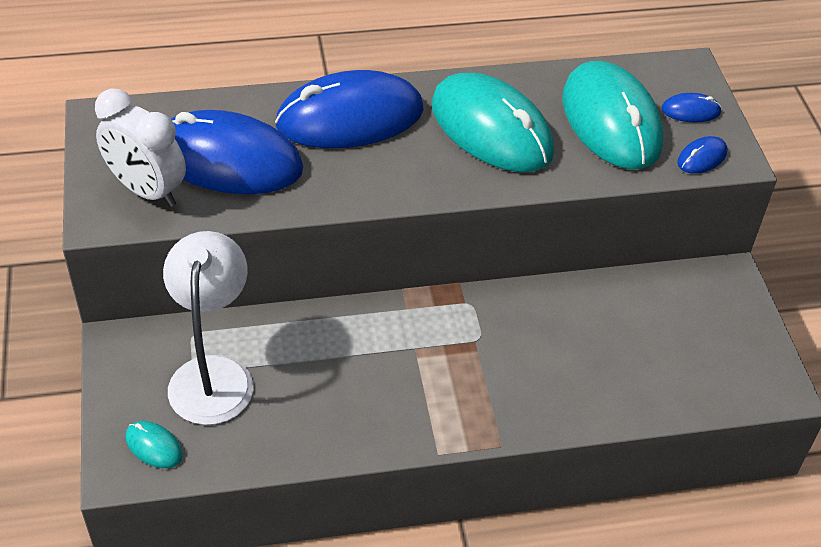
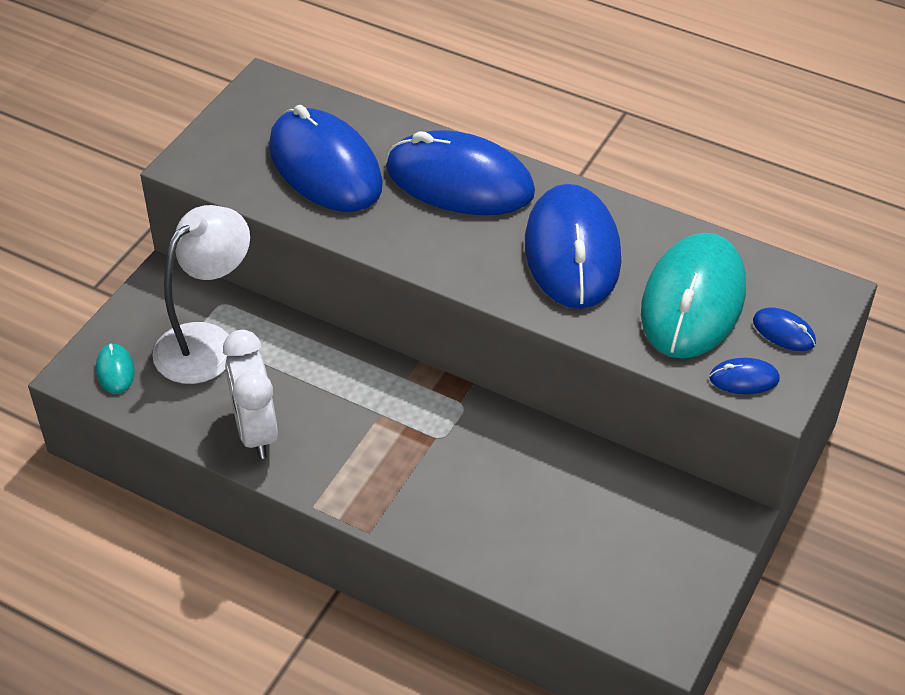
camera: 40 degrees right, 0 degrees up
white clock [95,88,186,207] -> white clock moved to [223,330,278,459]
turquoise mouse [431,73,554,172] -> blue mouse [525,184,621,309]

